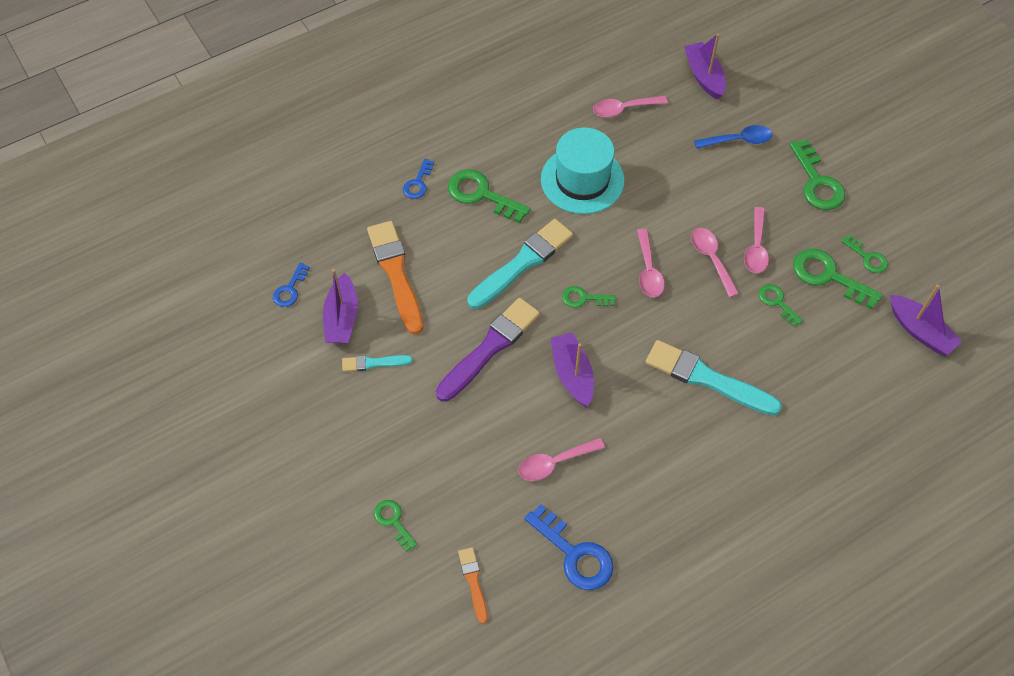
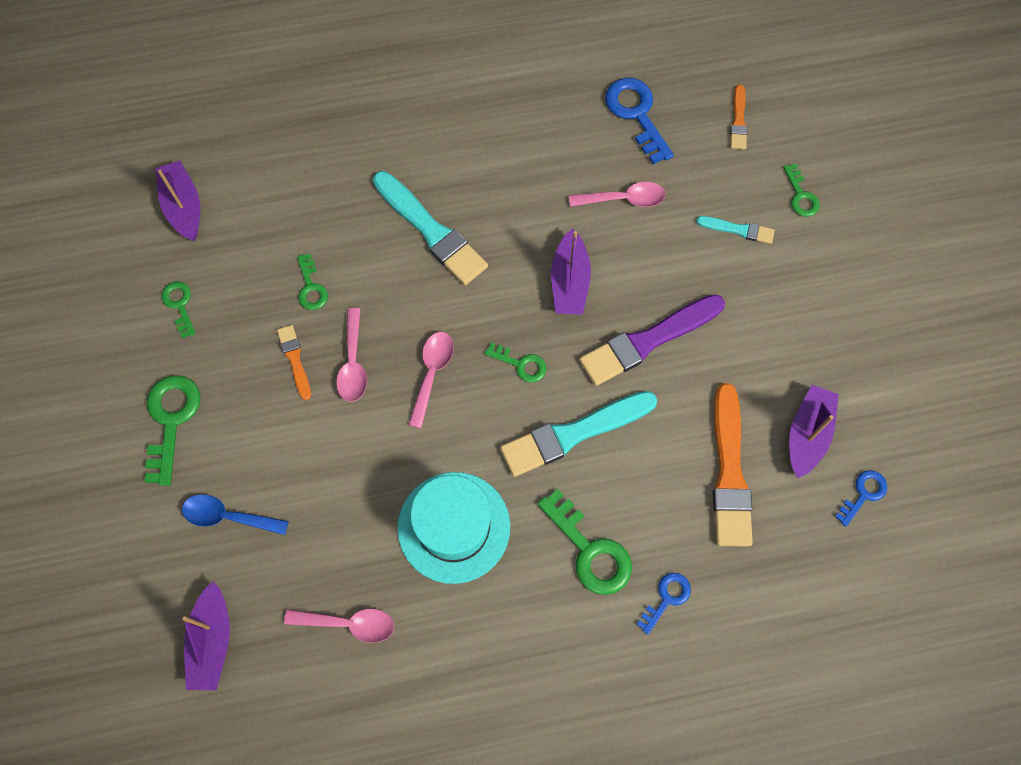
camera: 160 degrees left, 10 degrees up
turquoise brush [342,355,413,372] -> turquoise brush moved to [696,216,775,244]
pink spoon [744,207,769,273] -> orange brush [277,325,311,400]
green key [793,249,883,309] -> none

